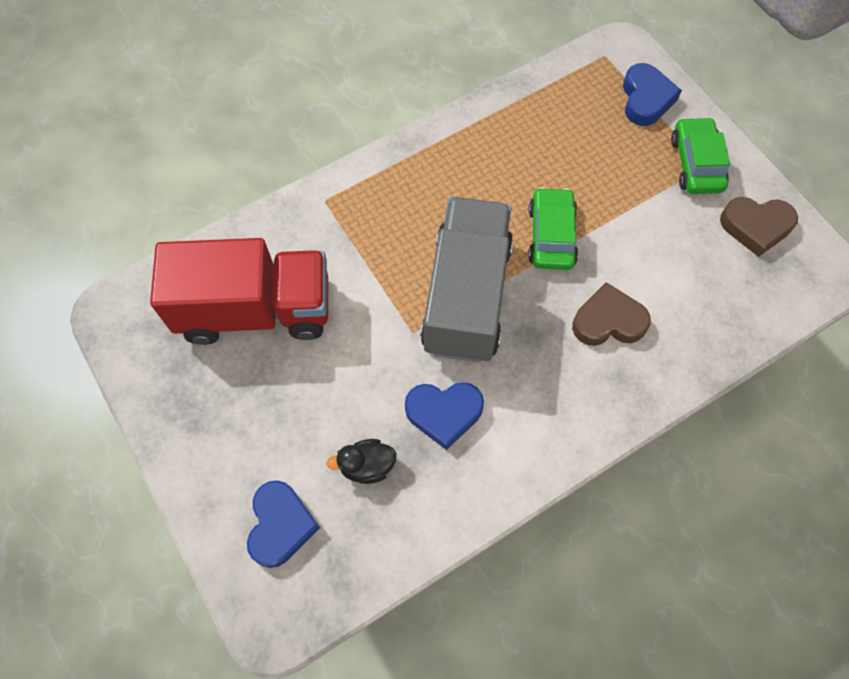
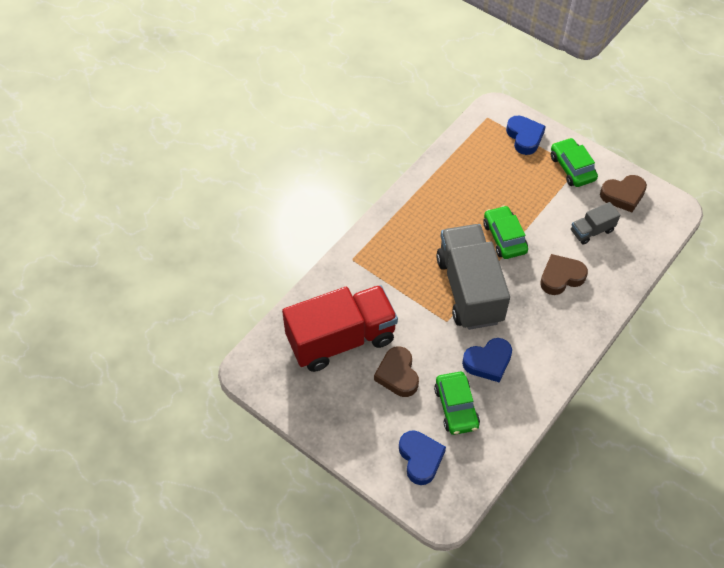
camera: 20 degrees left, 10 degrees down
black duck [326,439,397,484] -> green car [434,372,480,435]
none -> brown heart [374,346,419,397]
none -> grey truck [571,202,620,245]

